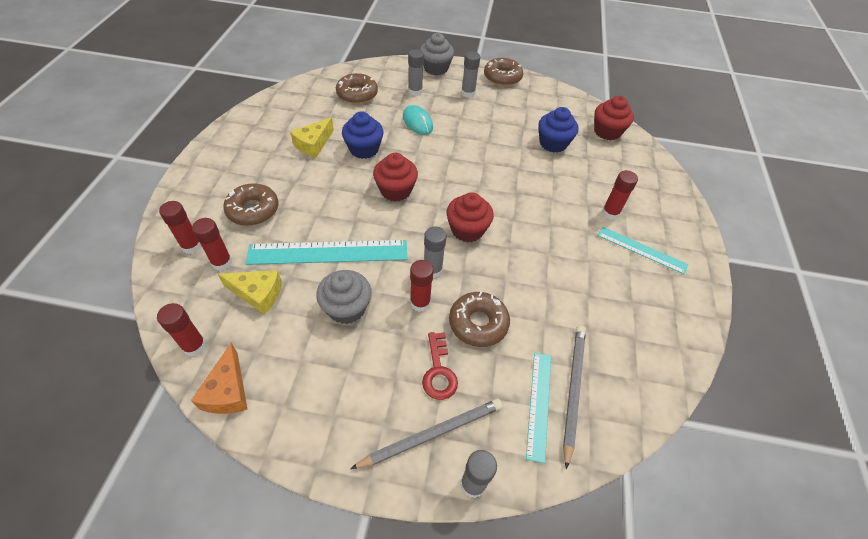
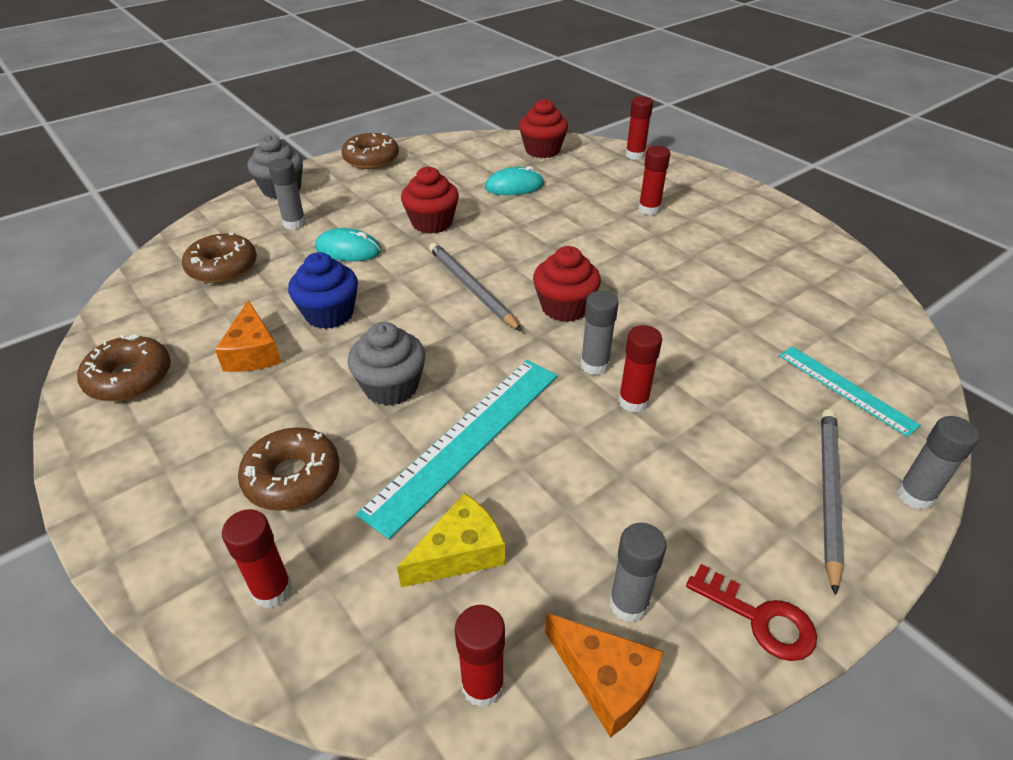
camera: 45 degrees left, 10 degrees down
red glue stick [192,218,232,271] -> red glue stick moved to [625,96,653,160]
yellow cheese [290,117,334,158] -> orange cheese [215,300,281,372]
grey cupcake [316,270,371,324] -> grey cupcake moved to [348,322,425,406]
red cupcake [373,153,418,202] -> red cupcake moved to [401,166,459,234]
red key [422,332,458,400] -> red key moved to [686,564,817,661]
brown donut [449,292,510,347] -> brown donut moved to [77,334,171,401]
grey glue stick [461,51,480,98] -> grey glue stick moved to [609,523,666,622]
blue cupcake [538,107,578,153] -> turquoise mouse [485,166,544,195]
grey pencil [563,326,586,470] -> grey pencil moved to [429,242,522,331]
turquoise ruler [598,227,688,275] -> none

